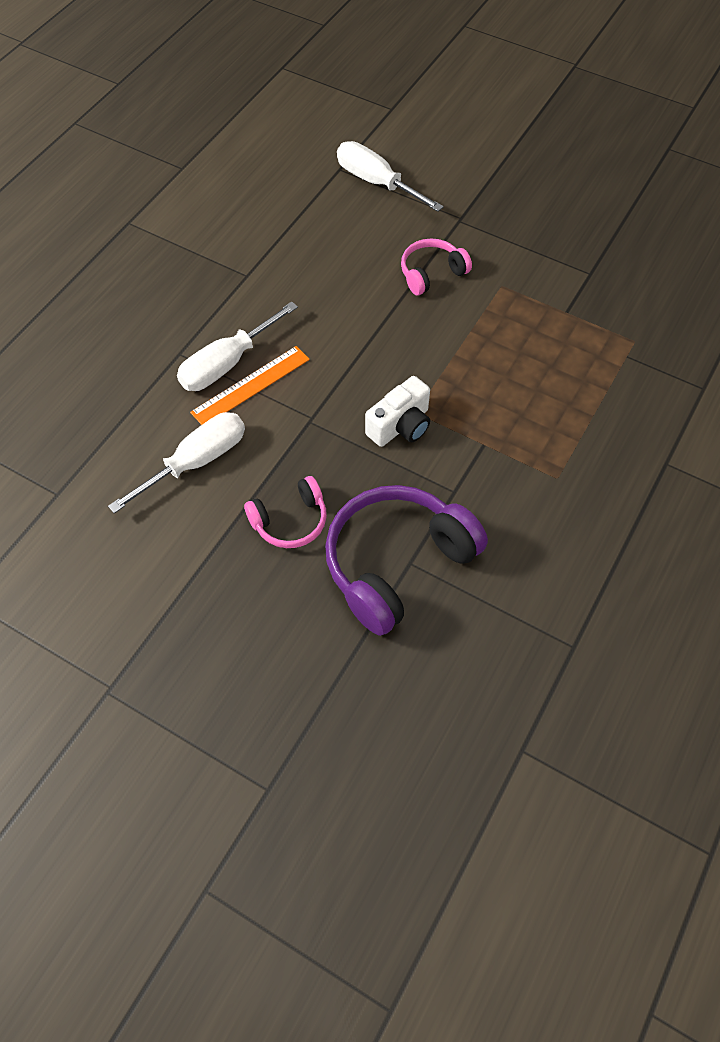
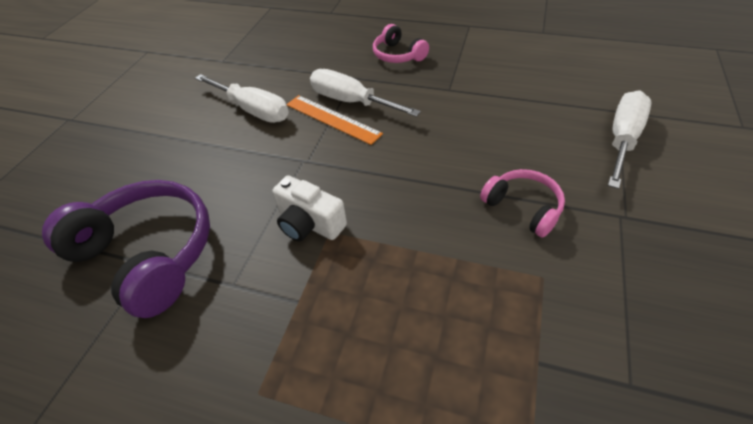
camera: 80 degrees right, 10 degrees down
pink headphones [244,476,327,548] -> pink headphones moved to [373,24,429,63]

